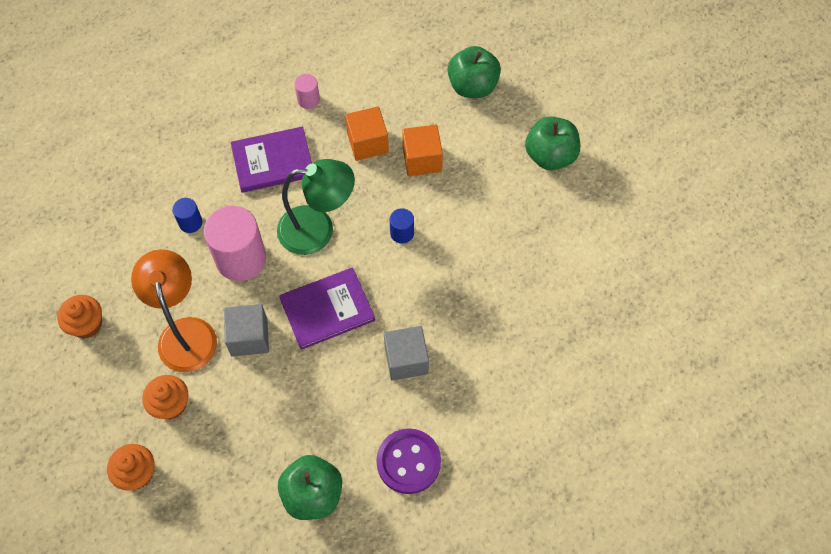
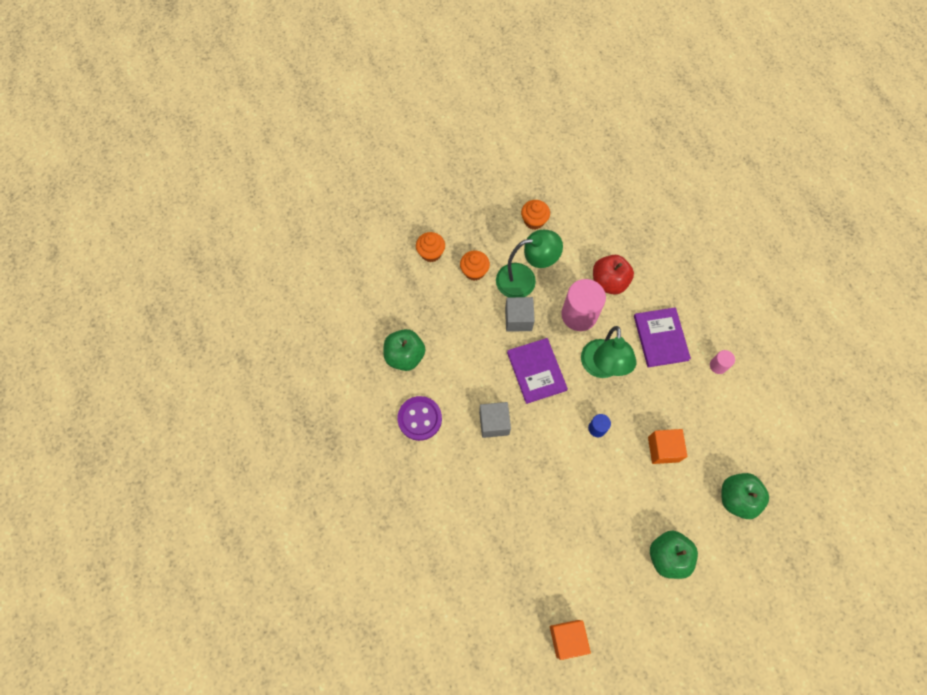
camera: 95 degrees right, 5 degrees up
orange lamp [131,249,217,372] -> green lamp [496,230,563,298]
blue cylinder [172,198,203,233] -> red apple [593,255,634,295]
orange cube [345,106,389,161] -> orange cube moved to [550,620,591,660]

